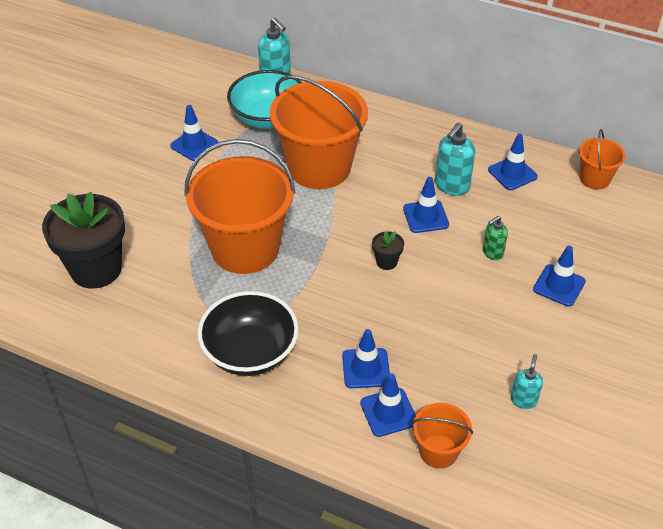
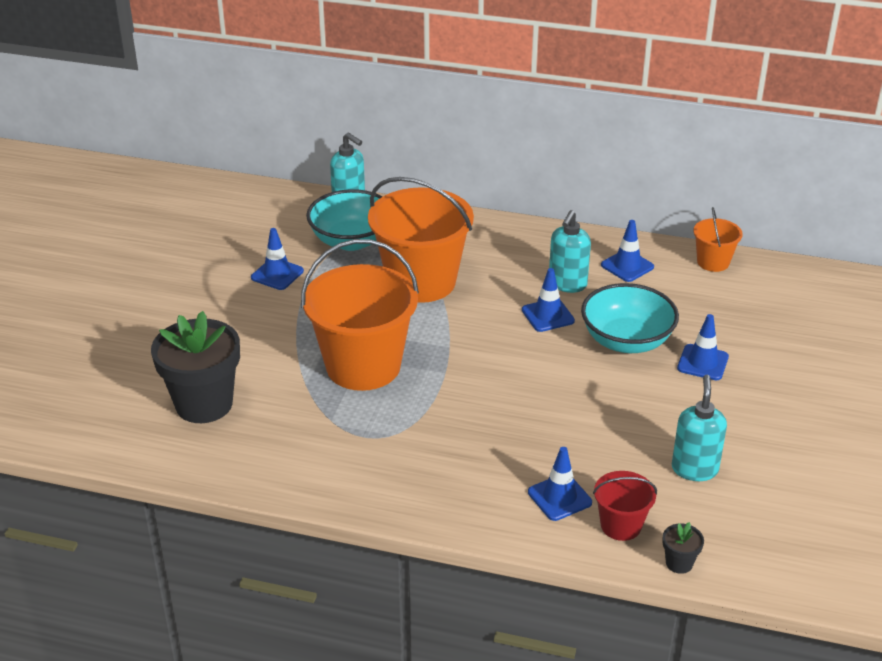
camera: 10 degrees left, 10 degrees down
black bowl [198,291,299,376] -> none
blue traffic cone [342,329,390,388] -> none
black flower pot [372,231,404,270] -> black flower pot moved to [662,522,704,574]
orange bucket [412,403,473,469] -> red bucket [593,471,657,541]
green soap dispenser [483,216,508,260] -> turquoise bowl [581,283,679,353]
turquoise soap dispenser [511,354,543,409] -> turquoise soap dispenser [672,375,727,481], size x1.66

